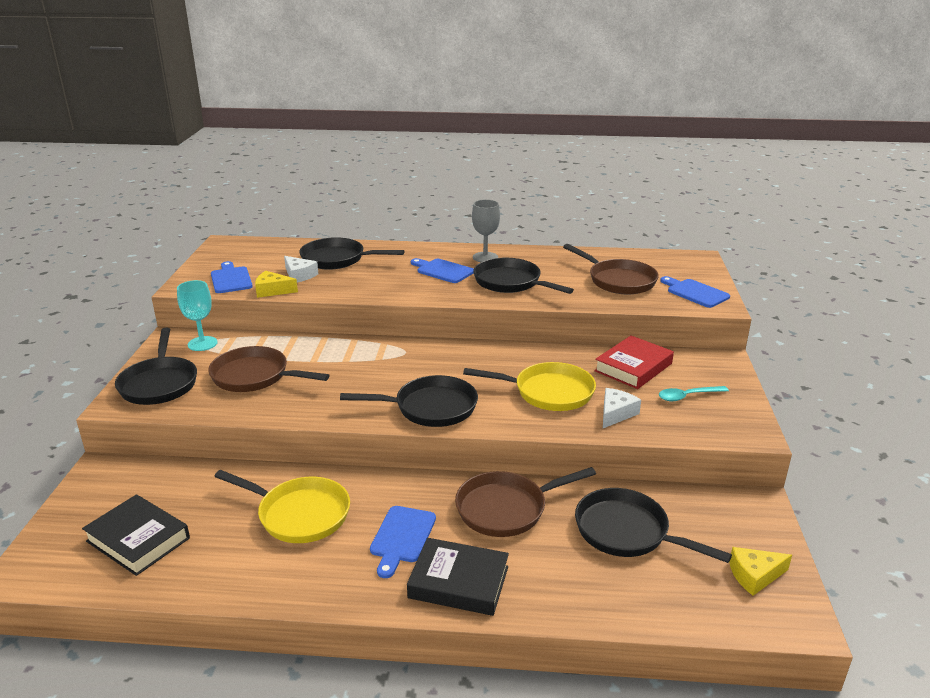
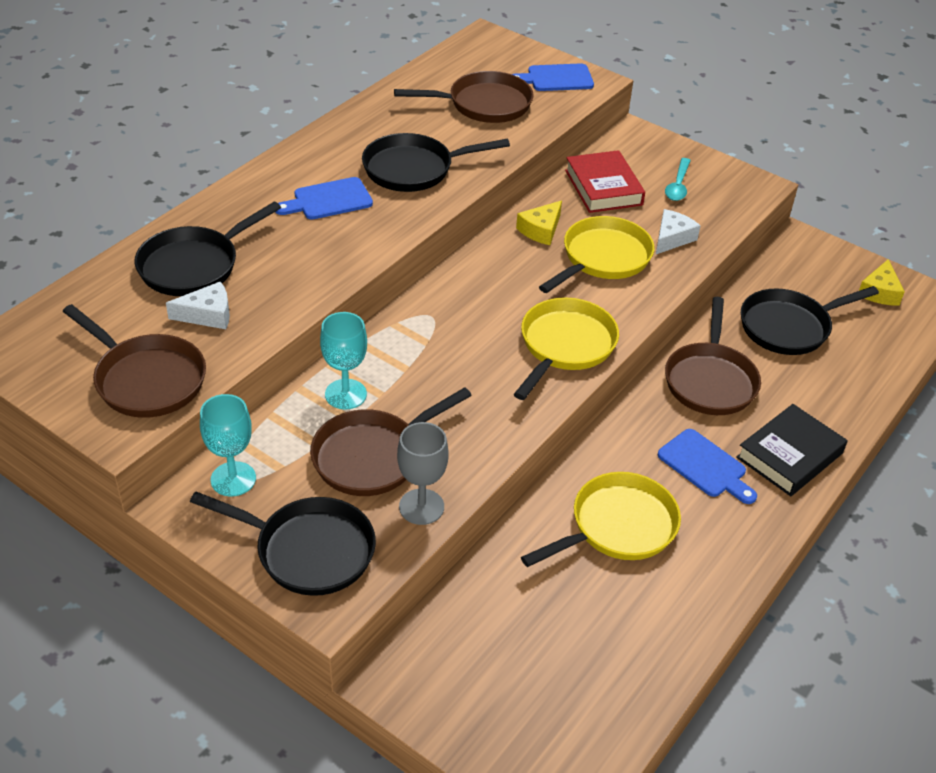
camera: 60 degrees left, 15 degrees up
black book [82,494,190,576] -> none
blue cutting board [211,261,253,293] -> brown pan [62,304,206,418]
yellow cheese [255,271,298,298] -> yellow cheese moved to [516,200,562,245]
black pan [340,375,478,427] -> yellow pan [514,298,619,400]
grey goblet [472,199,500,262] -> grey goblet moved to [397,422,448,525]
white cheese [603,388,641,428] -> white cheese turned 60 degrees clockwise [656,209,701,254]
none -> turquoise goblet [320,312,367,409]

